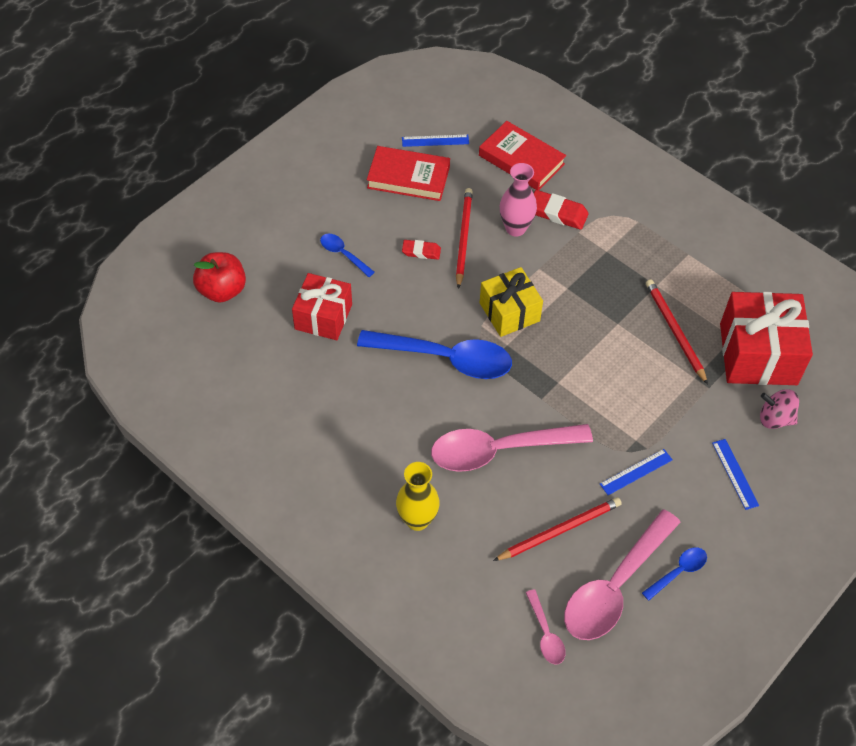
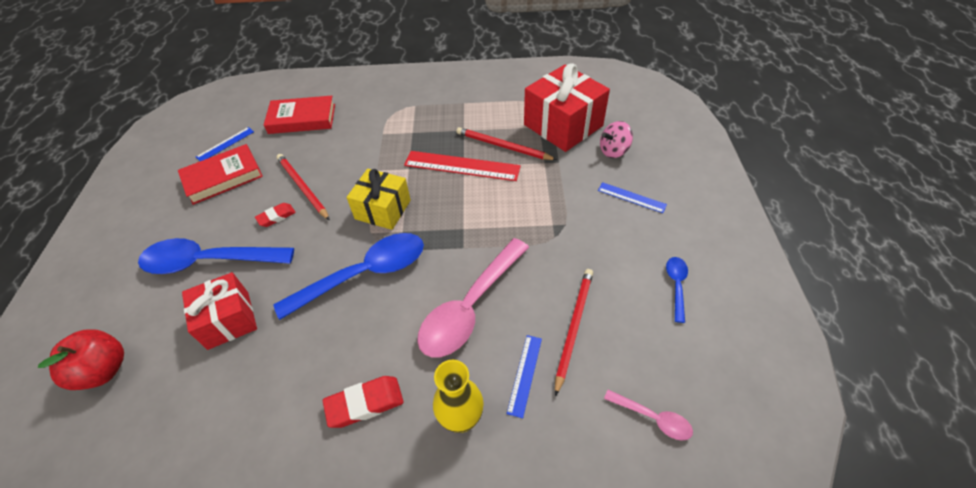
camera: 40 degrees left, 5 degrees down
blue spoon [320,234,375,277] -> blue spoon [138,238,294,274], size x2.17
pink vase [500,163,537,236] -> none
red eraser [534,190,589,230] -> red eraser moved to [323,376,404,428]
pink spoon [564,509,681,640] -> none
blue ruler [600,449,672,495] -> blue ruler moved to [507,335,542,418]
none -> red ruler [404,151,521,181]

